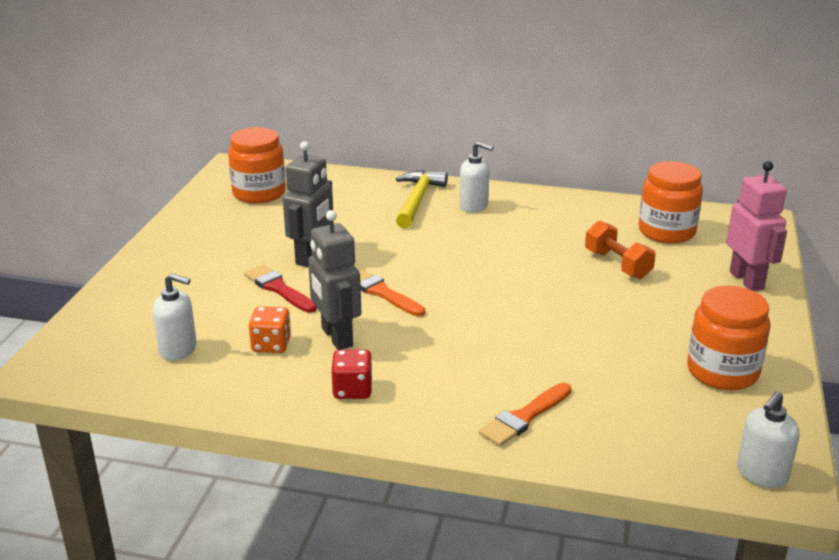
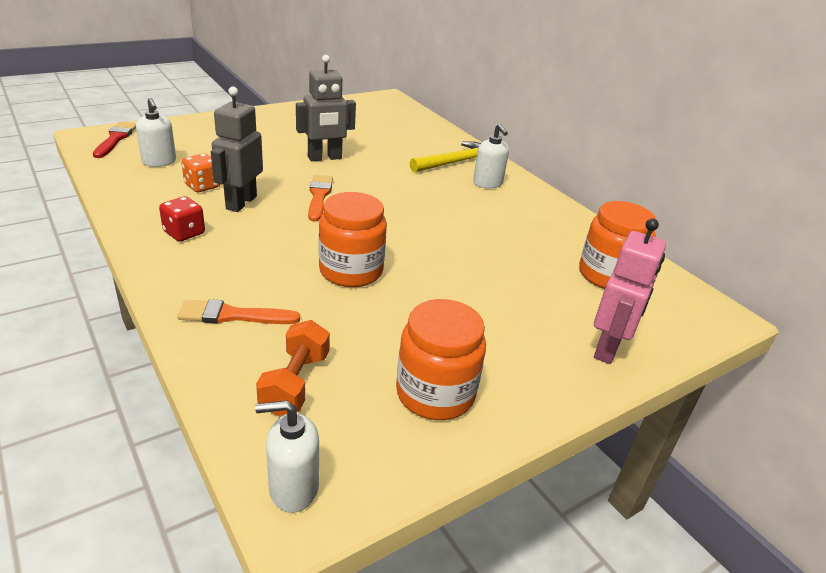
camera: 40 degrees right, 5 degrees up
orange jar [228,127,286,203] -> orange jar moved to [319,192,387,287]
red brush [244,265,317,313] -> red brush moved to [93,122,136,158]
orange dumbbell [585,220,656,279] -> orange dumbbell moved to [256,320,330,416]

